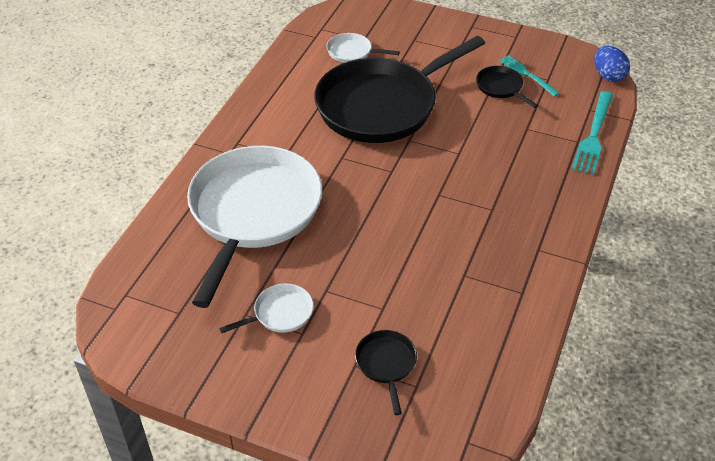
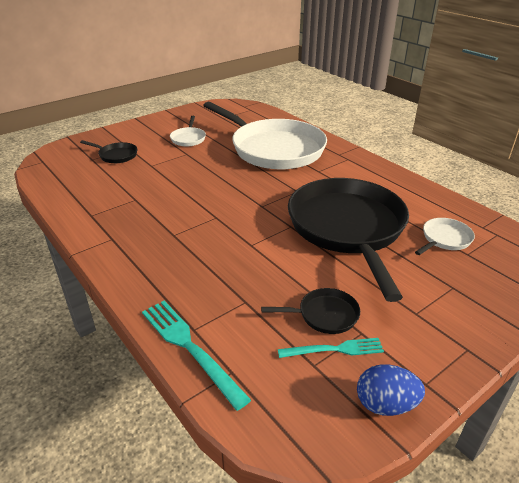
camera: 120 degrees right, 10 degrees down
blue egg [594,46,630,82] -> blue egg moved to [357,365,425,416]

